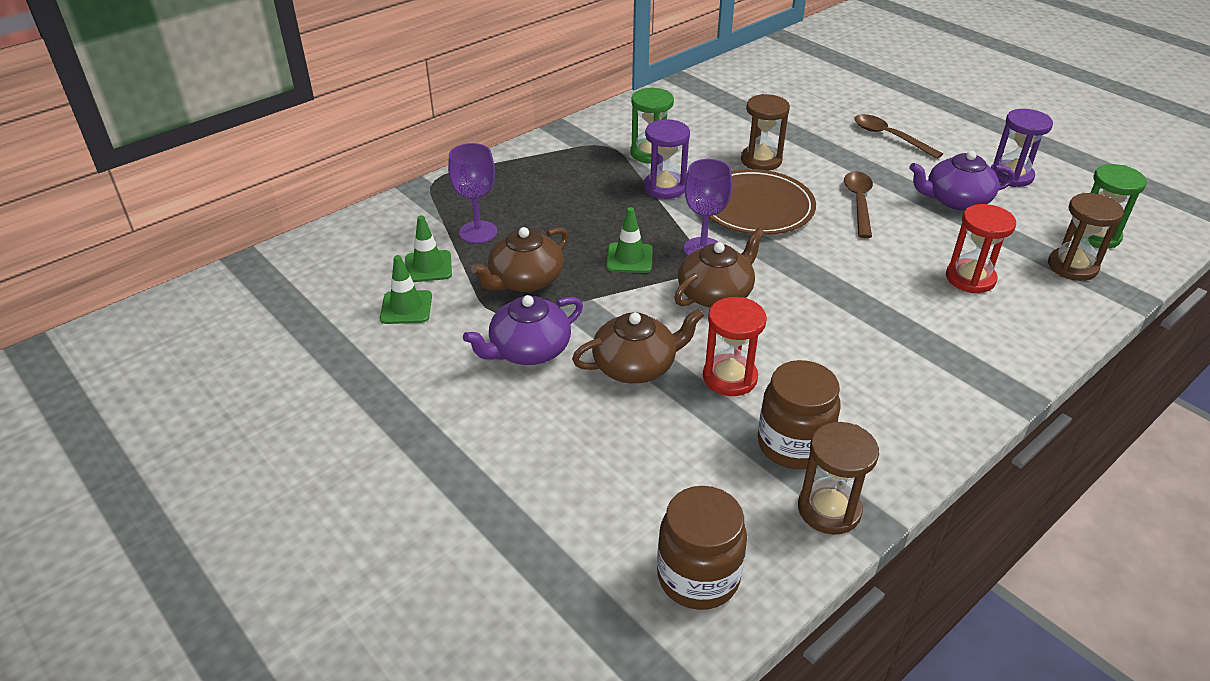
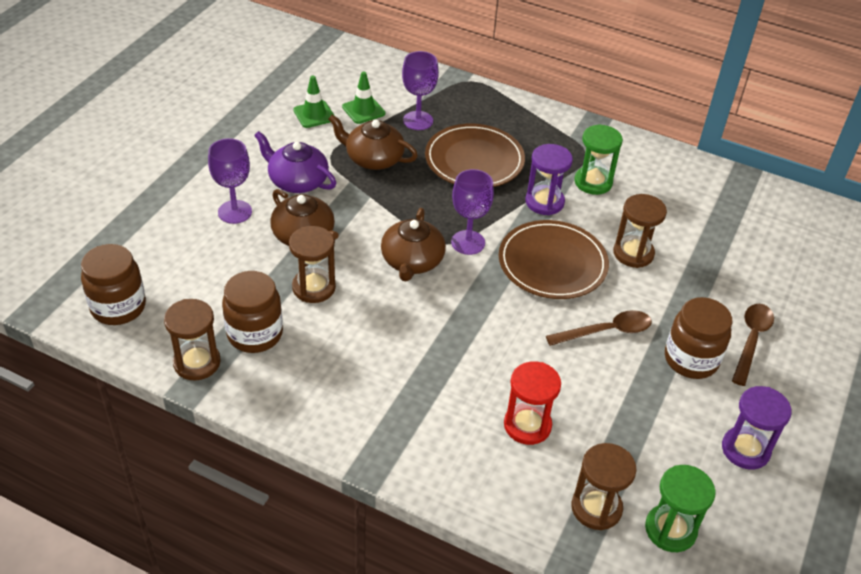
camera: 65 degrees right, 5 degrees up
green traffic cone [606,207,653,273] -> none
brown teapot [674,228,765,308] -> brown teapot turned 75 degrees clockwise [381,208,446,282]
red hourglass [703,297,767,396] -> brown hourglass [289,226,336,303]
purple teapot [909,151,1015,210] -> none
none -> purple goblet [208,138,252,224]
none -> brown plate [425,124,525,187]
none -> brown jar [665,297,732,379]

